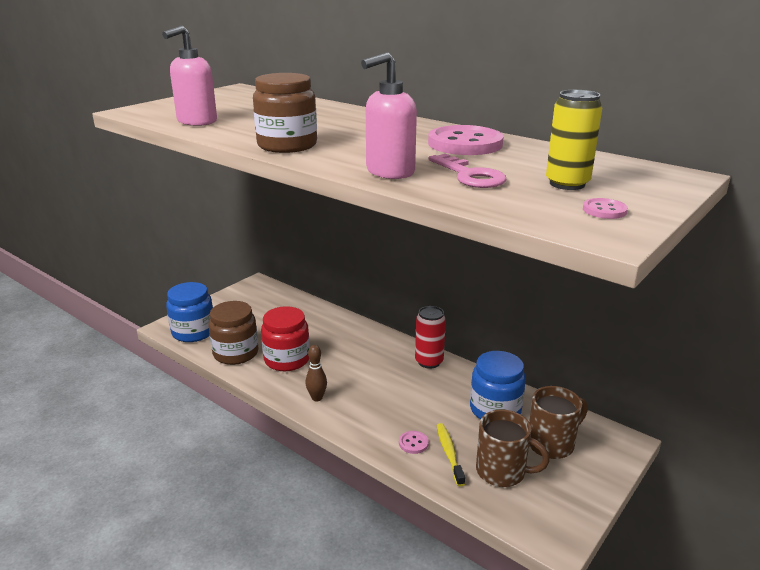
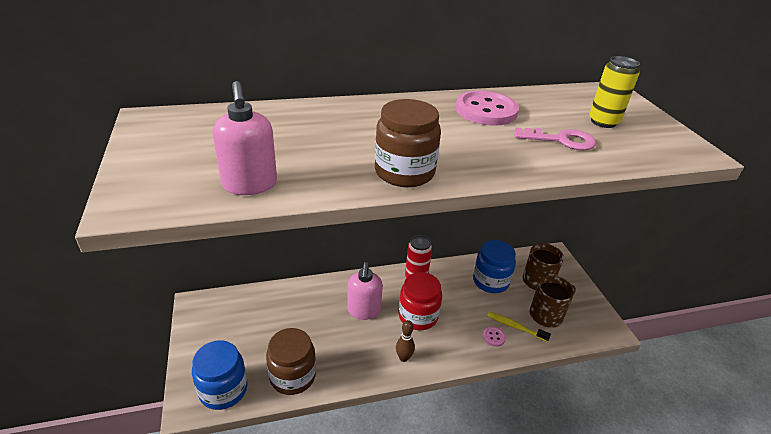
camera: 55 degrees left, 10 degrees up
red jar [261,306,310,371] -> red jar moved to [398,272,442,330]
pink soap dispenser [361,52,417,179] -> pink soap dispenser moved to [347,262,383,320]
pink button [583,198,628,219] -> none

